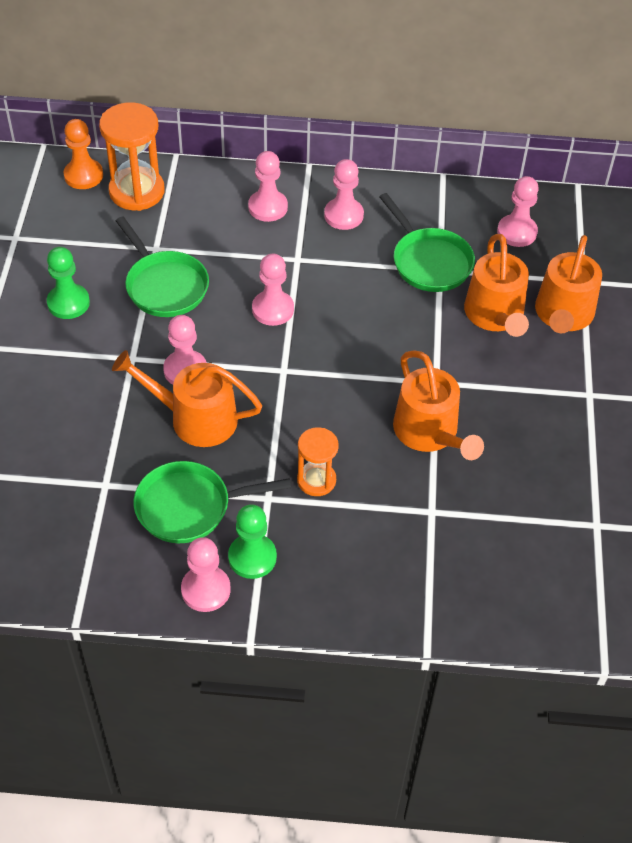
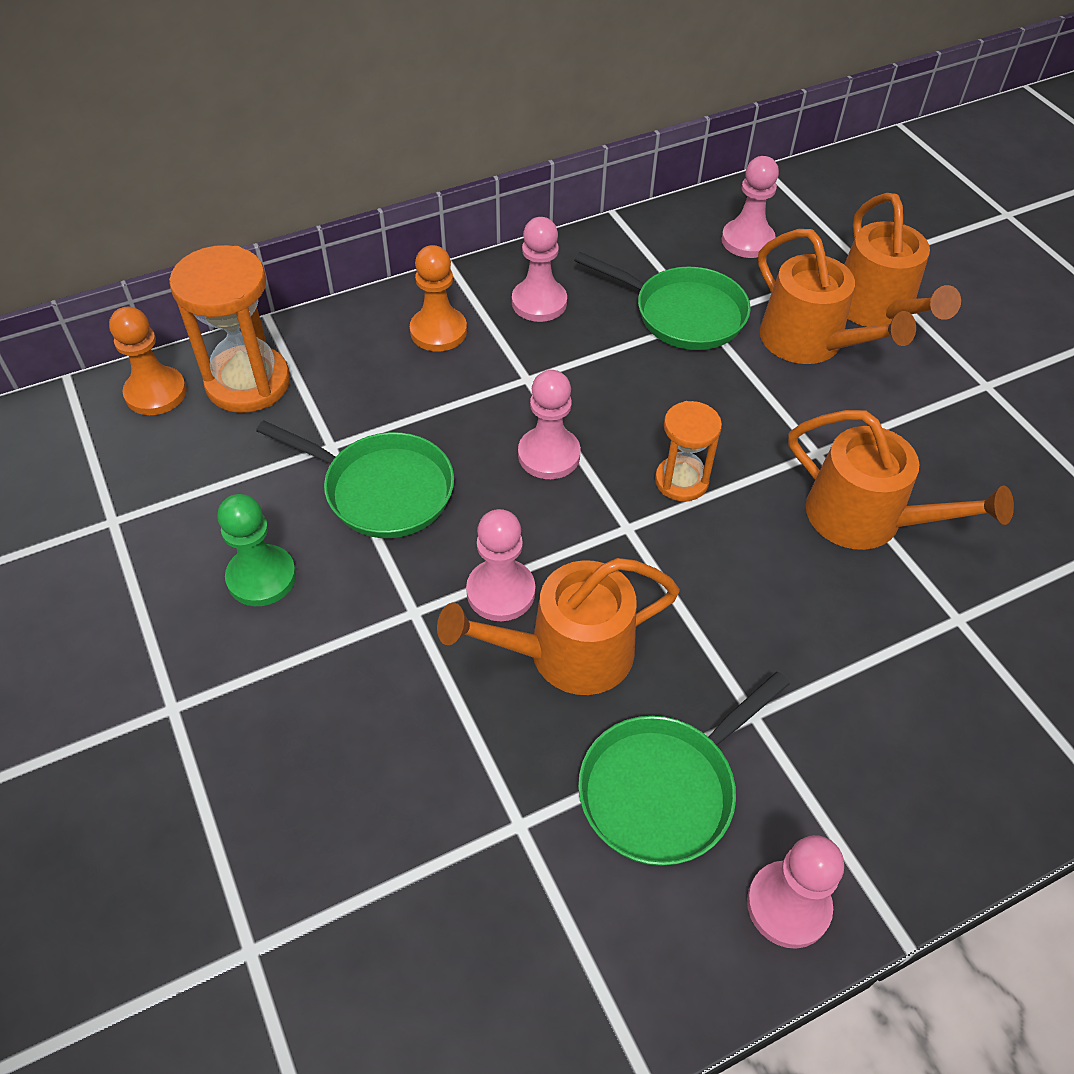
camera: 30 degrees left, 0 degrees up
green pawn [228,504,277,579] -> none
pink pawn [248,151,288,222] -> orange pawn [410,245,467,351]
orange hourglass [297,427,339,496] -> orange hourglass moved to [655,401,722,502]

